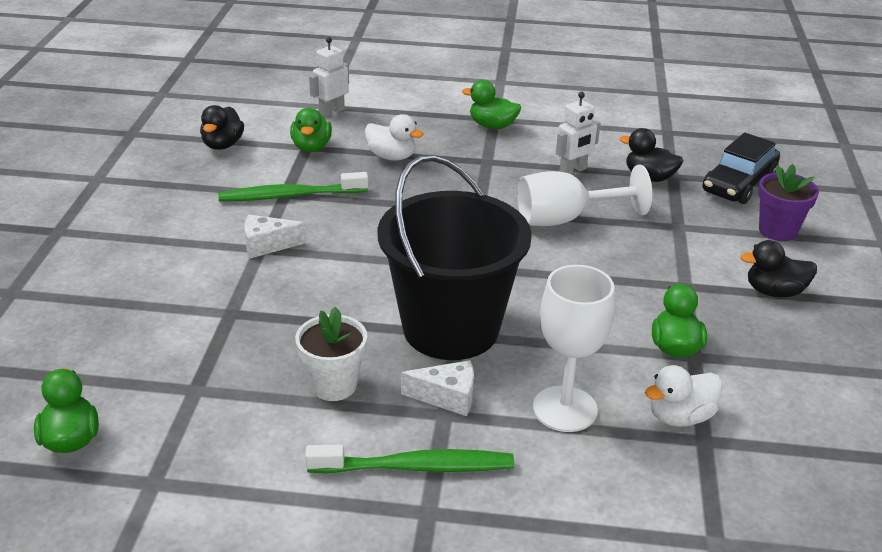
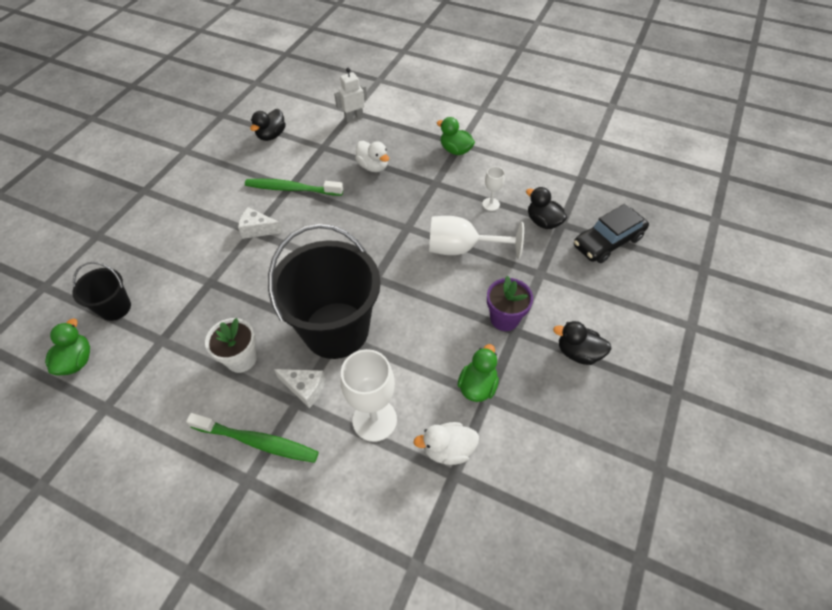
camera: 20 degrees right, 20 degrees up
green duck [290,108,332,152] -> none
white robot [556,92,600,175] -> white goblet [482,167,505,211]
purple flower pot [758,164,819,241] -> purple flower pot moved to [487,276,533,331]
none -> black bucket [72,262,131,321]

